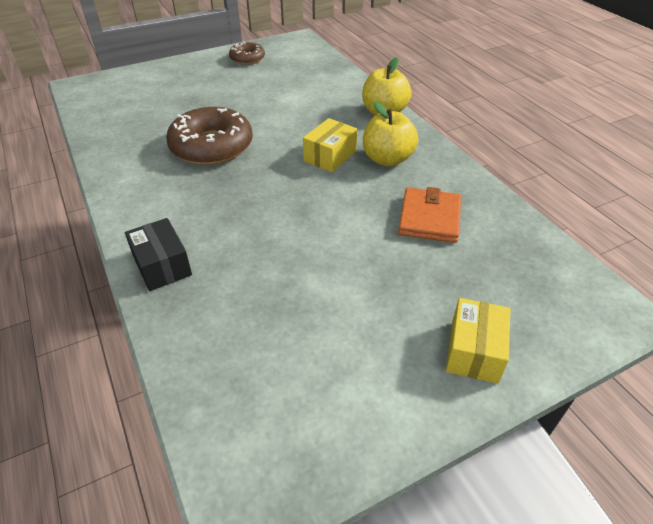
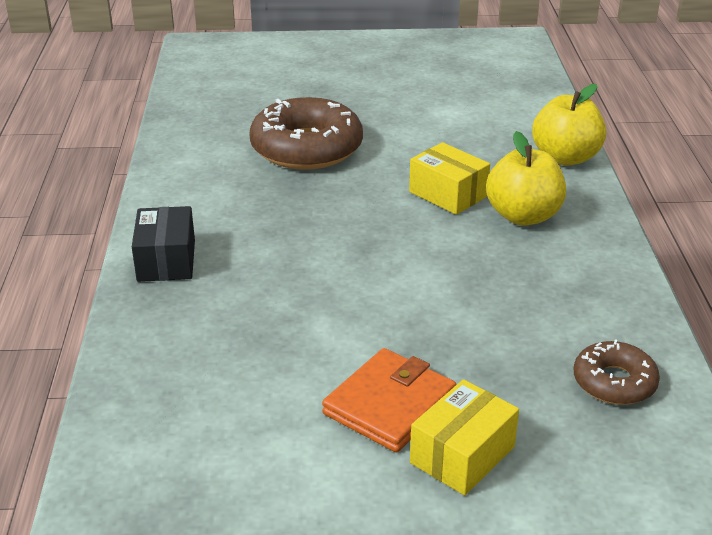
camera: 25 degrees right, 10 degrees down
brown donut [229,41,265,65] -> brown donut moved to [574,339,660,405]
yellow box [303,118,357,172] -> yellow box turned 75 degrees clockwise [409,142,490,215]
orange wallet [398,187,461,243] -> orange wallet moved to [322,348,456,452]

